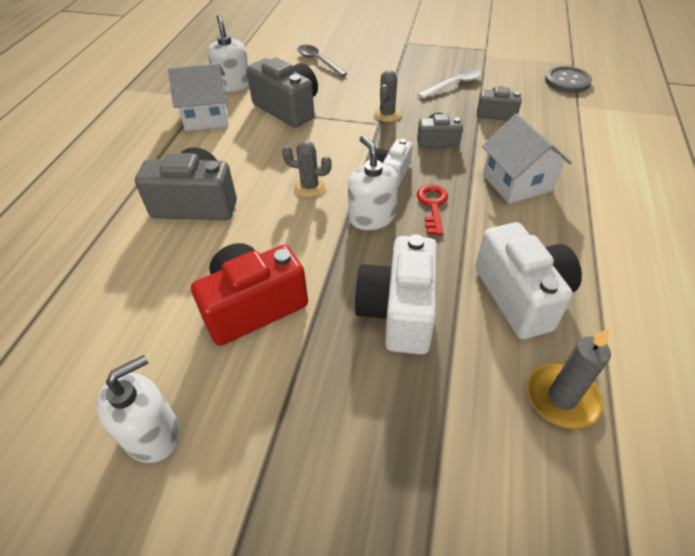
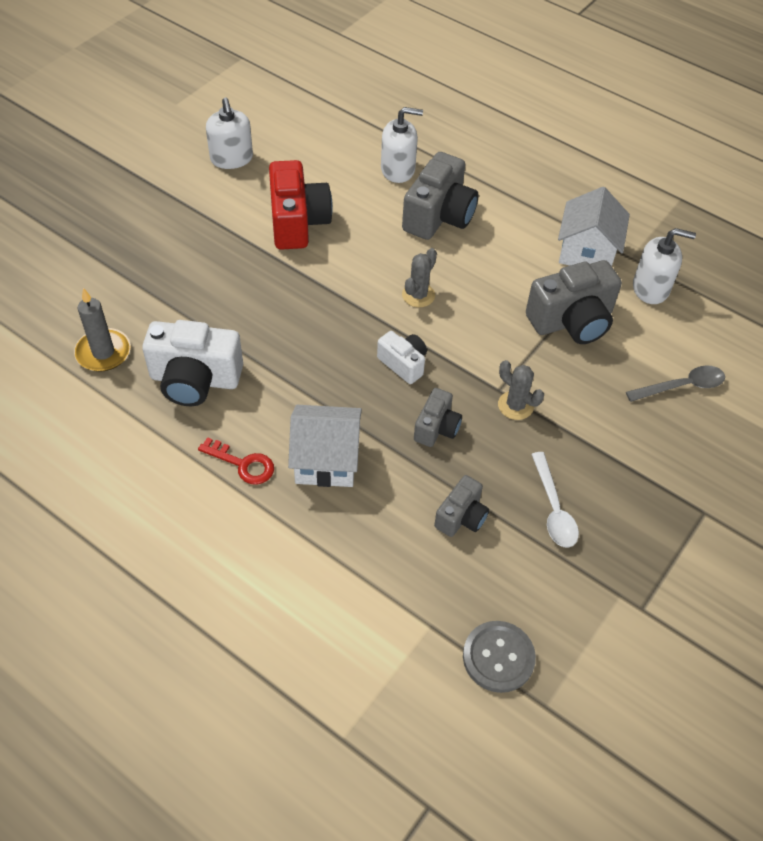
camera: 110 degrees right, 5 degrees up
white soap dispenser [348,135,398,230] -> white soap dispenser moved to [381,107,423,183]
white camera [354,234,437,355] -> none
red key [417,185,448,235] -> red key moved to [198,437,274,485]

